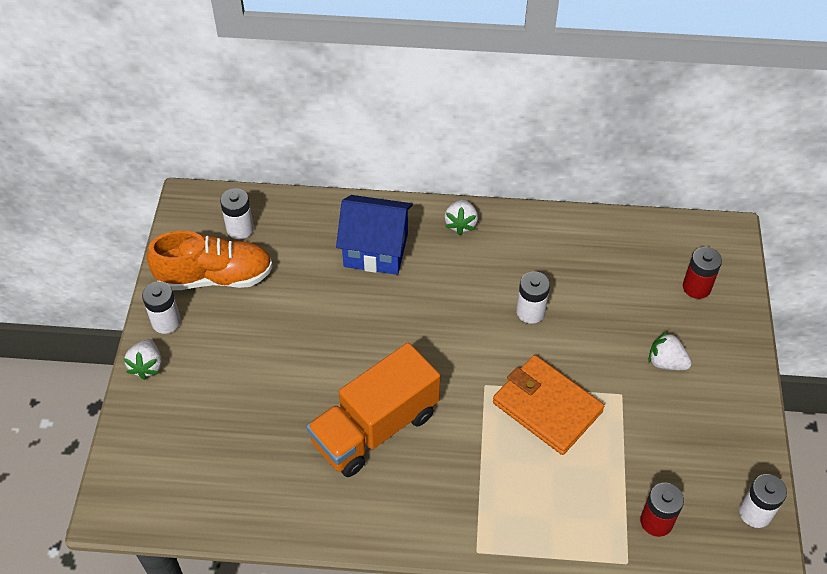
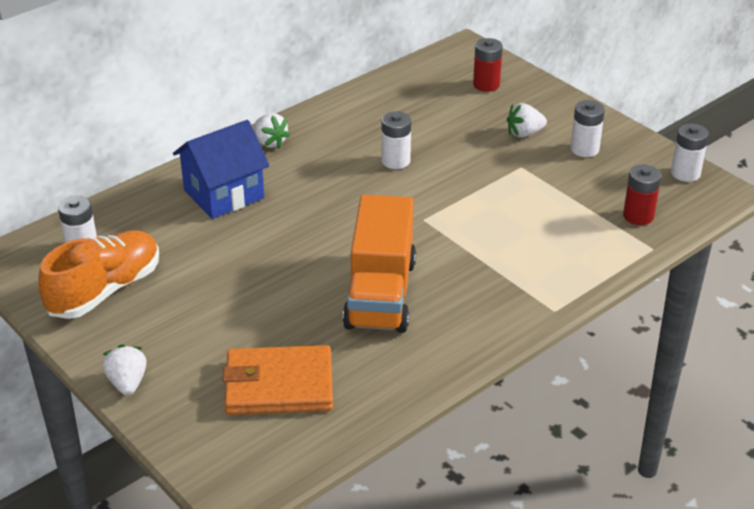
camera: 45 degrees left, 15 degrees down
white strawberry [123,339,162,380] -> white strawberry turned 150 degrees counterclockwise [102,344,147,396]
white battery [142,281,181,334] -> white battery moved to [570,100,605,157]
orange wallet [493,355,604,455] -> orange wallet moved to [222,345,333,415]

